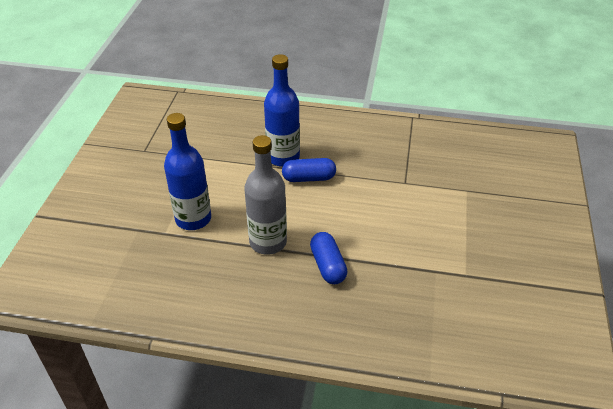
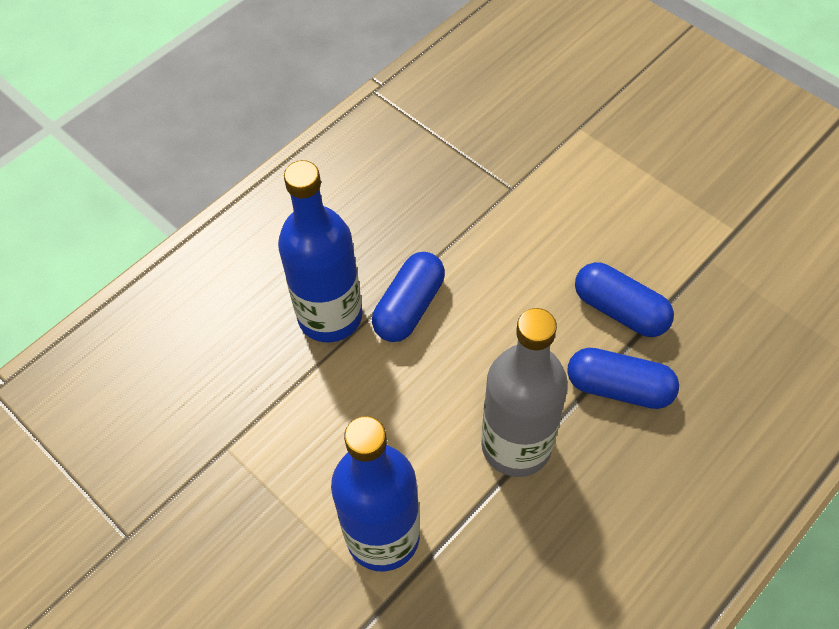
camera: 55 degrees left, 15 degrees up
none -> blue capsule [575,262,674,337]

